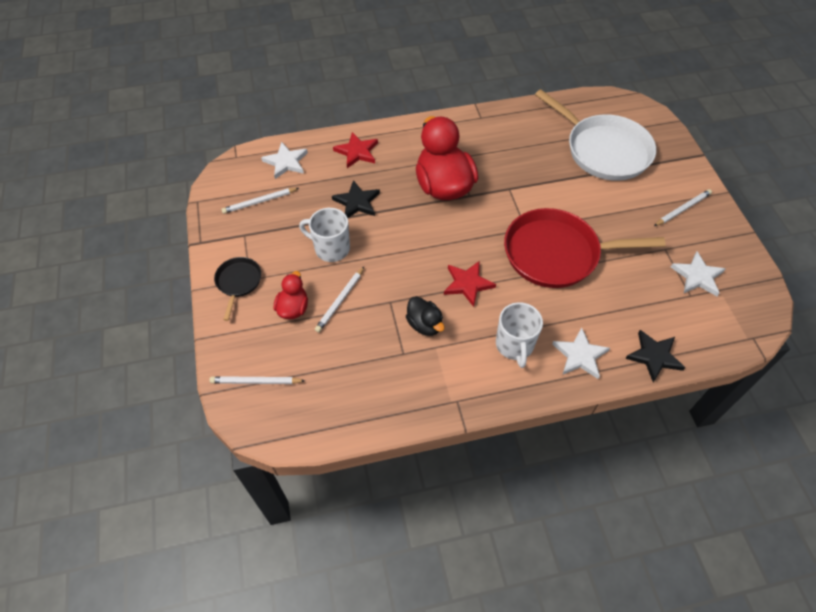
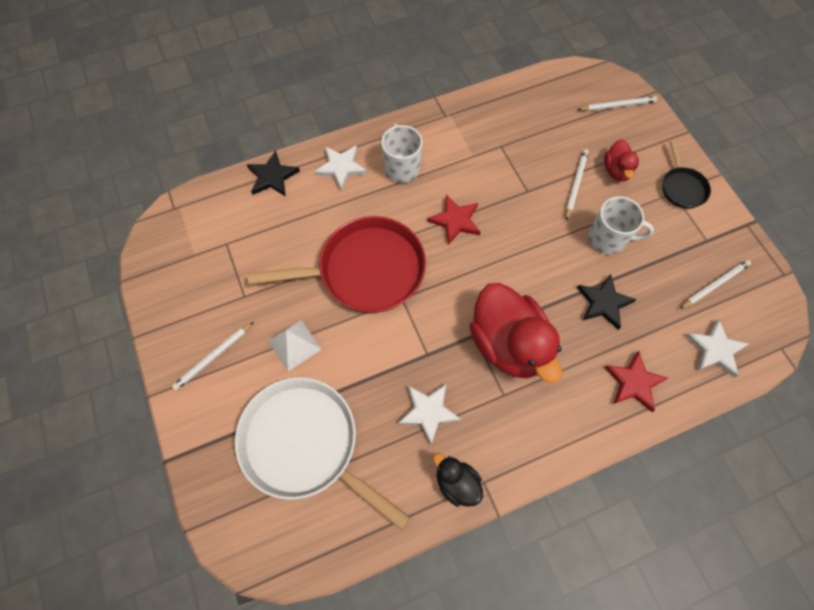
camera: 170 degrees right, 10 degrees up
black duck [406,296,444,336] -> black duck moved to [433,453,483,507]
white star [671,252,725,296] -> white star moved to [398,384,461,444]
none -> white pyramid [268,320,322,371]

